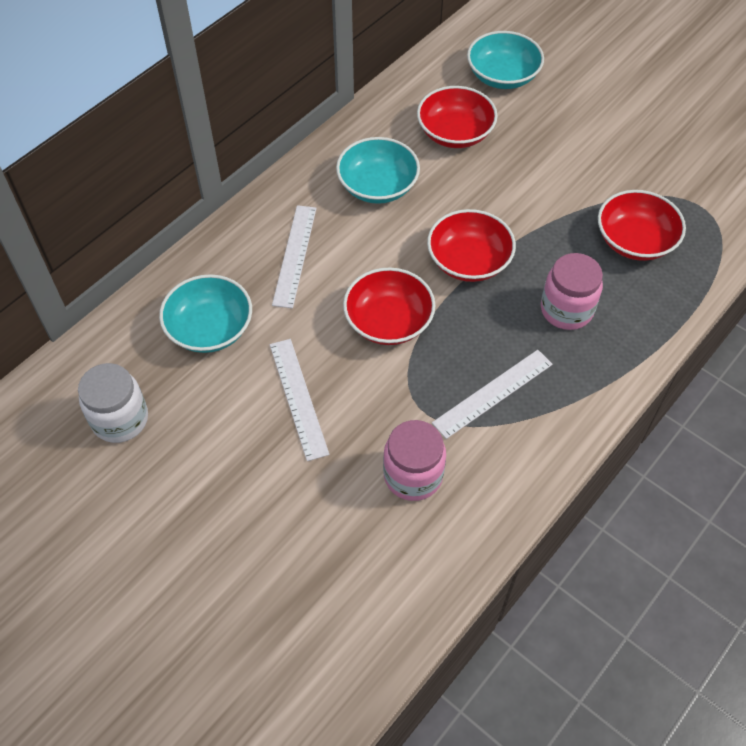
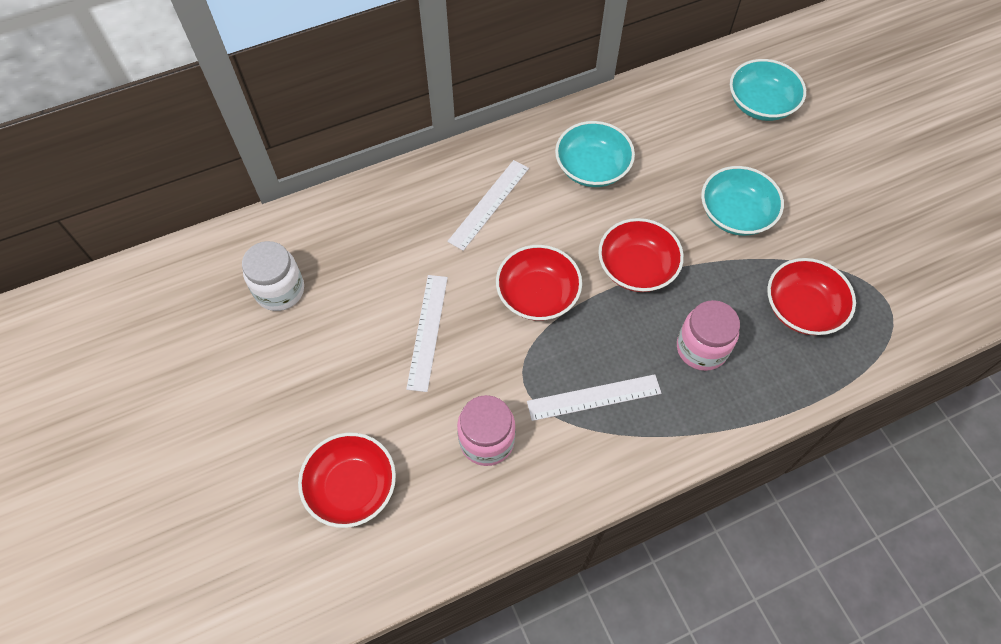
camera: 25 degrees right, 5 degrees up
turquoise bowl [159,274,252,353] -> turquoise bowl moved to [701,166,784,236]
red bowl [417,86,498,148] -> red bowl moved to [298,433,396,528]

